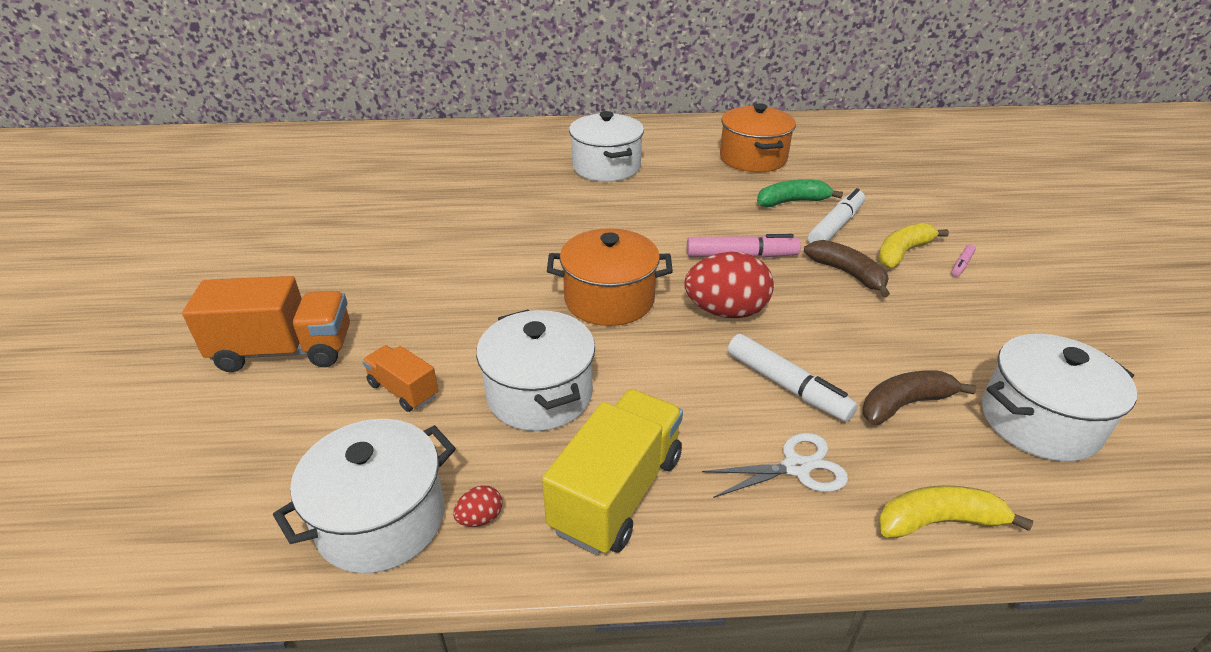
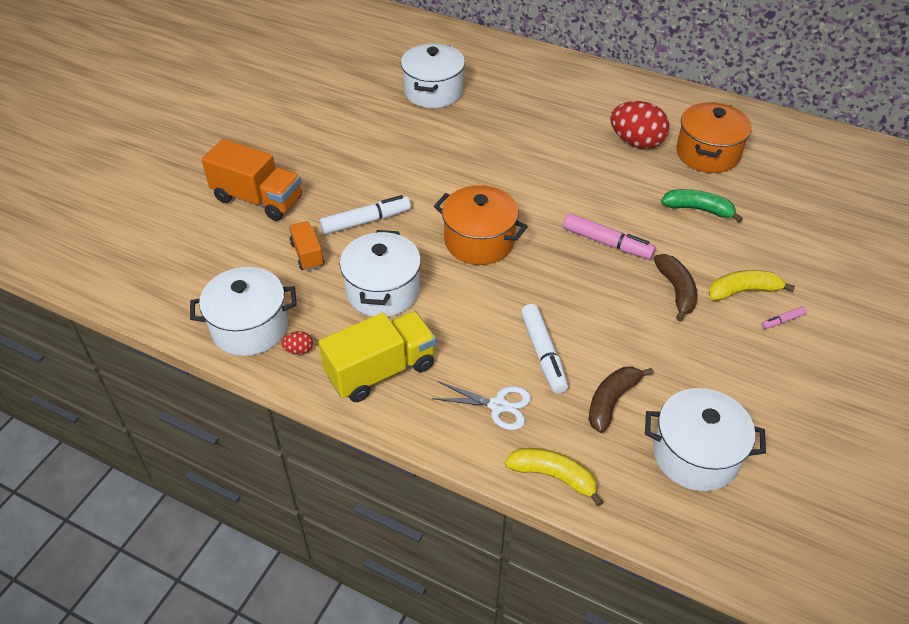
camera: 30 degrees right, 10 degrees up
white pot [569,111,644,182] -> white pot moved to [401,43,465,108]
red egg [684,252,774,318] -> red egg moved to [610,101,669,149]
white marker [808,188,865,243] -> white marker moved to [320,195,411,235]
brown banana [863,371,976,425] -> brown banana turned 60 degrees counterclockwise [588,367,653,433]

